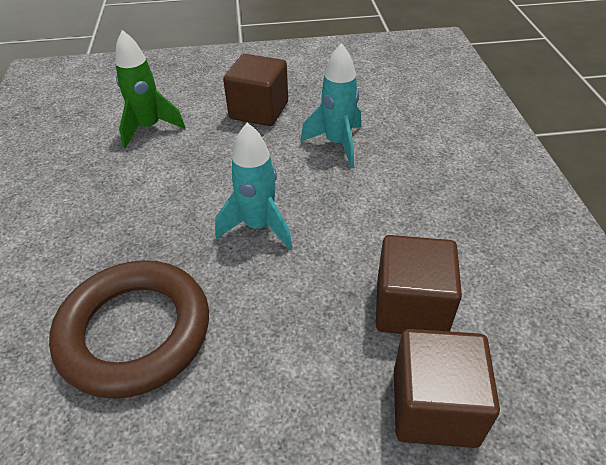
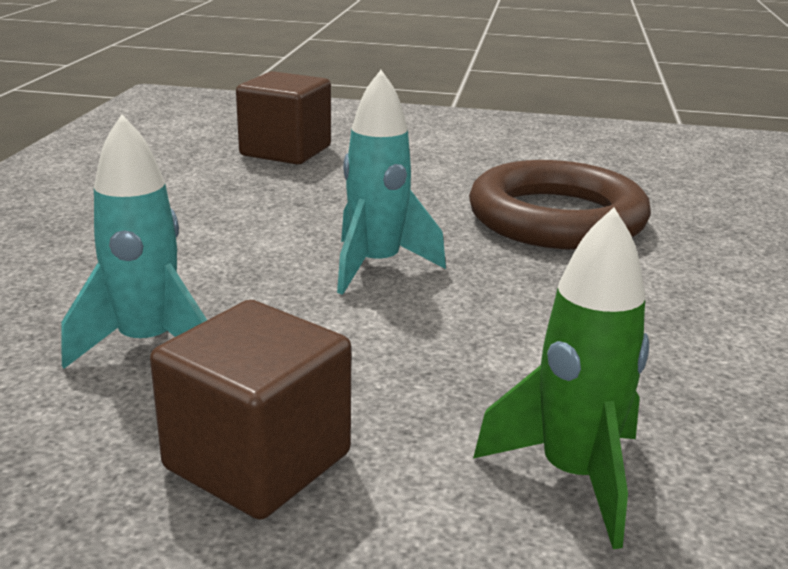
camera: 165 degrees left, 20 degrees down
brown cube [376,235,462,334] -> none

